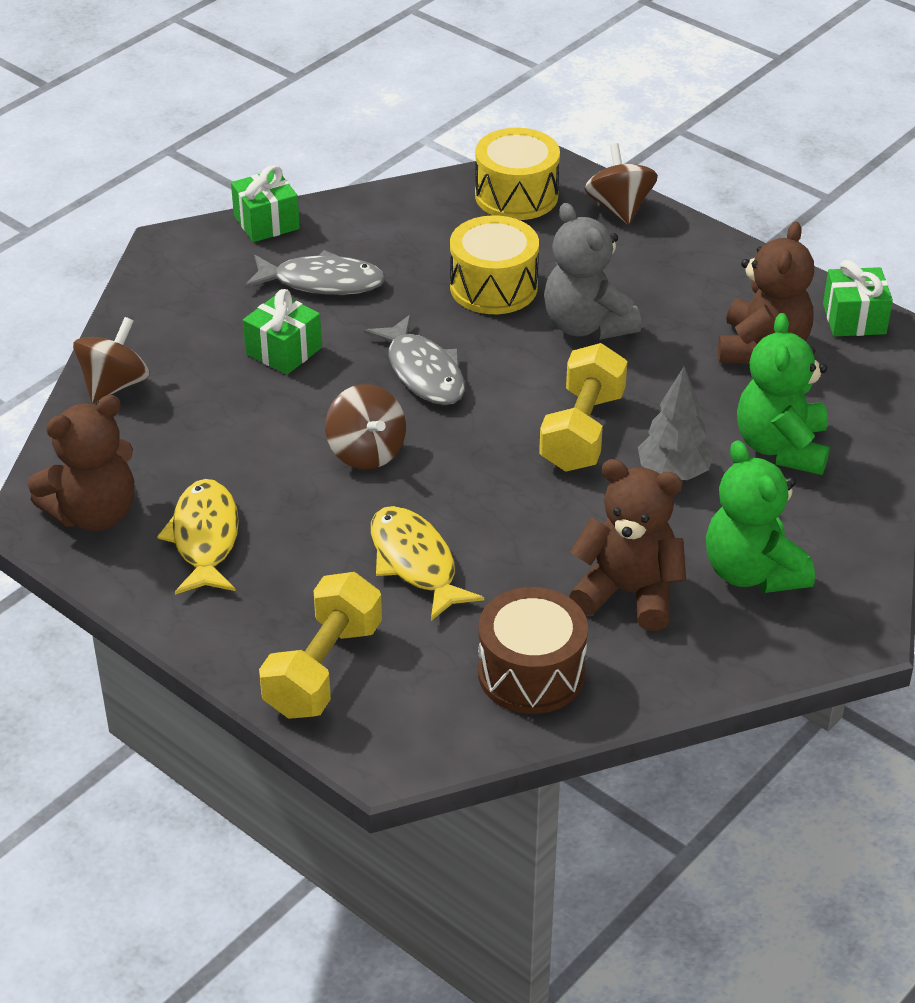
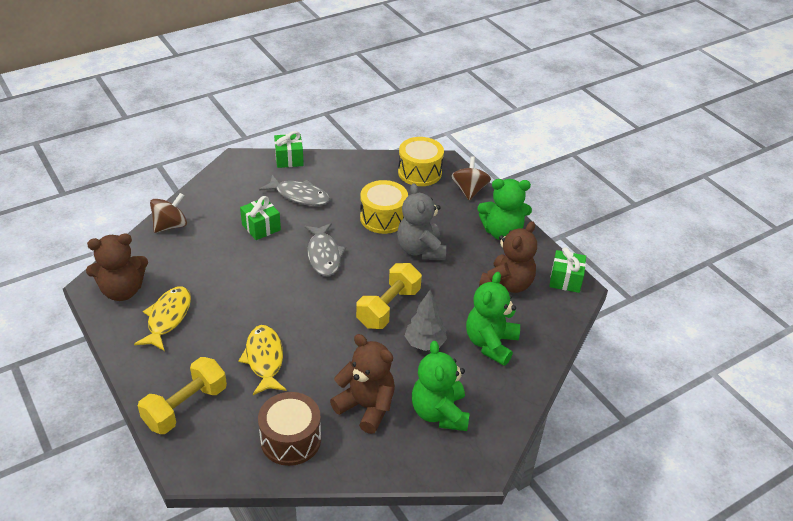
camera: 15 degrees right, 0 degrees up
brown spinning top [325,384,406,469] -> none
none -> green teddy bear [478,179,532,240]

